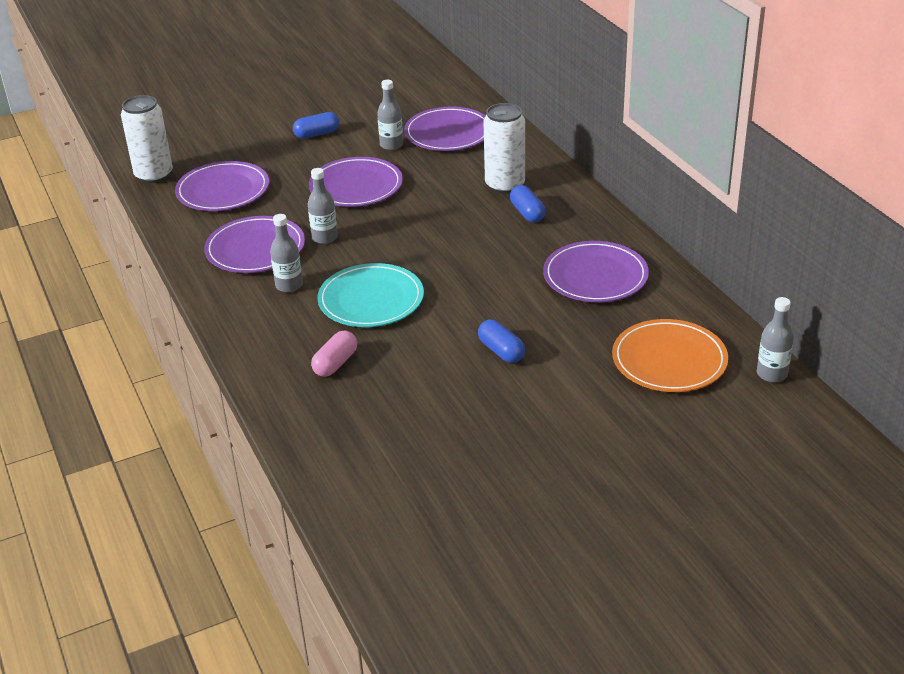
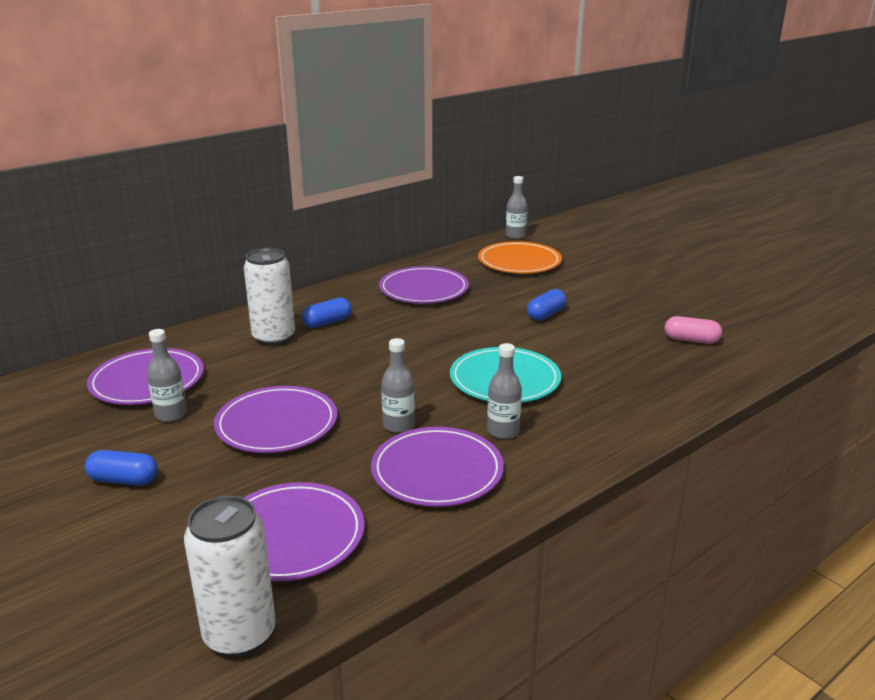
camera: 105 degrees left, 10 degrees down
blue capsule [293,112,339,139] -> blue capsule turned 45 degrees counterclockwise [85,450,158,486]
pink capsule [311,331,357,377] -> pink capsule moved to [665,316,722,344]

